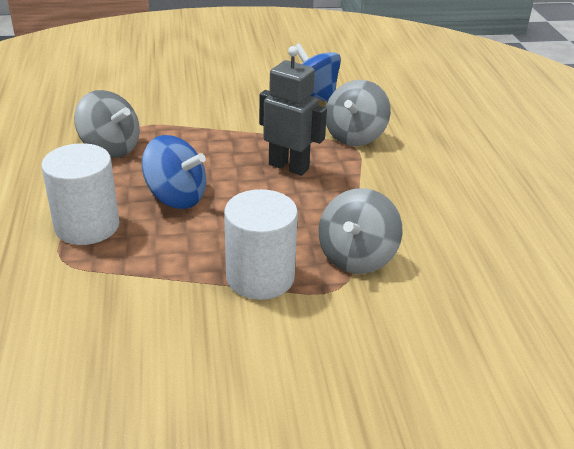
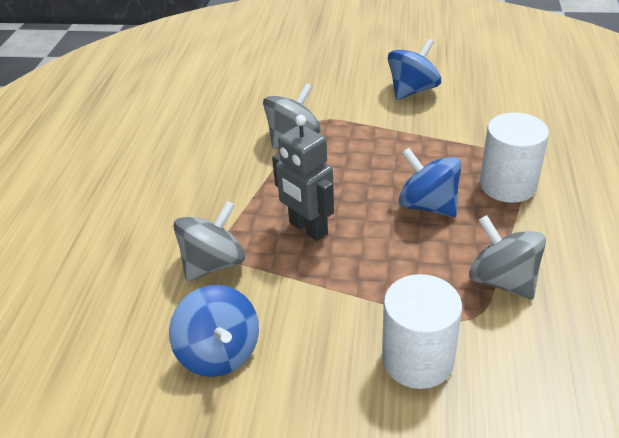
camera: 160 degrees left, 5 degrees up
white cylinder [224,189,298,300] -> white cylinder moved to [382,274,462,389]
none -> blue spinning top [388,39,441,100]

